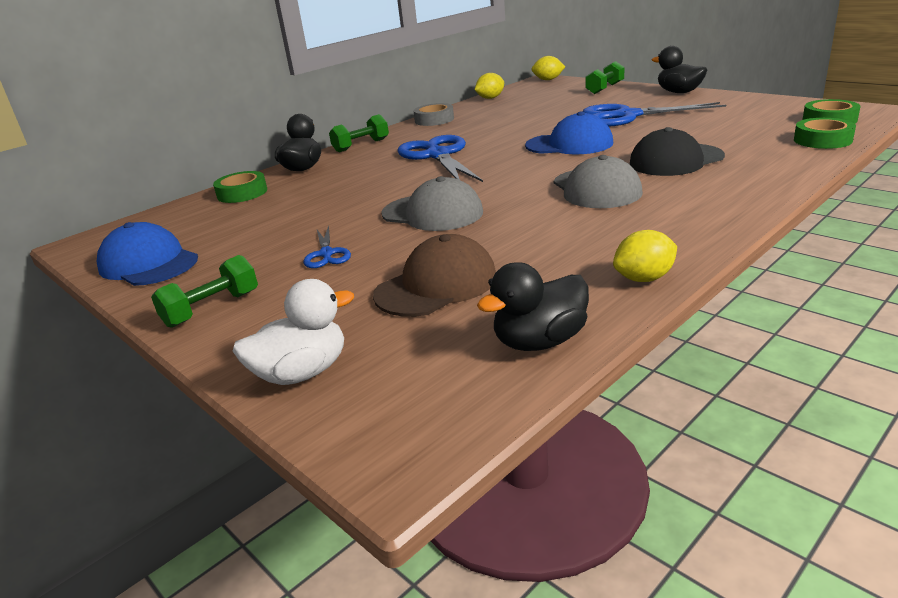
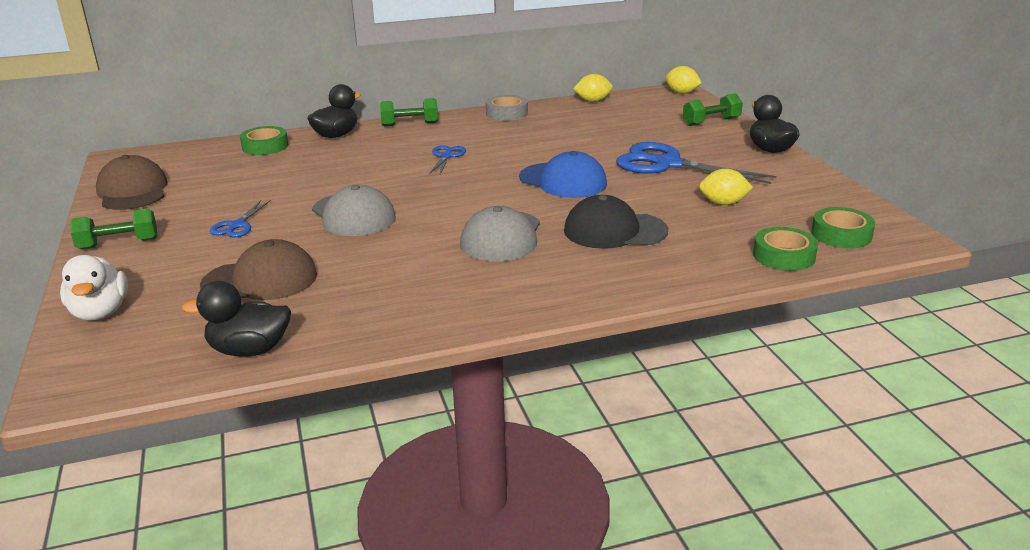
camera: 25 degrees right, 0 degrees up
blue cap [96,222,198,286] -> brown cap [96,155,168,210]
white duck [233,279,354,385] -> white duck turned 75 degrees clockwise [60,255,128,321]
blue scissors [397,135,483,182] -> blue scissors [430,145,466,174], size x0.49
yellow lemon [613,230,677,282] -> yellow lemon moved to [699,169,753,205]

